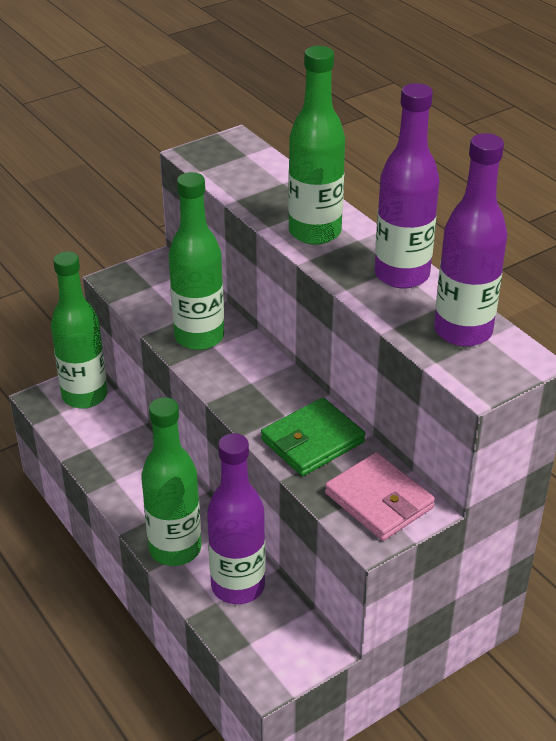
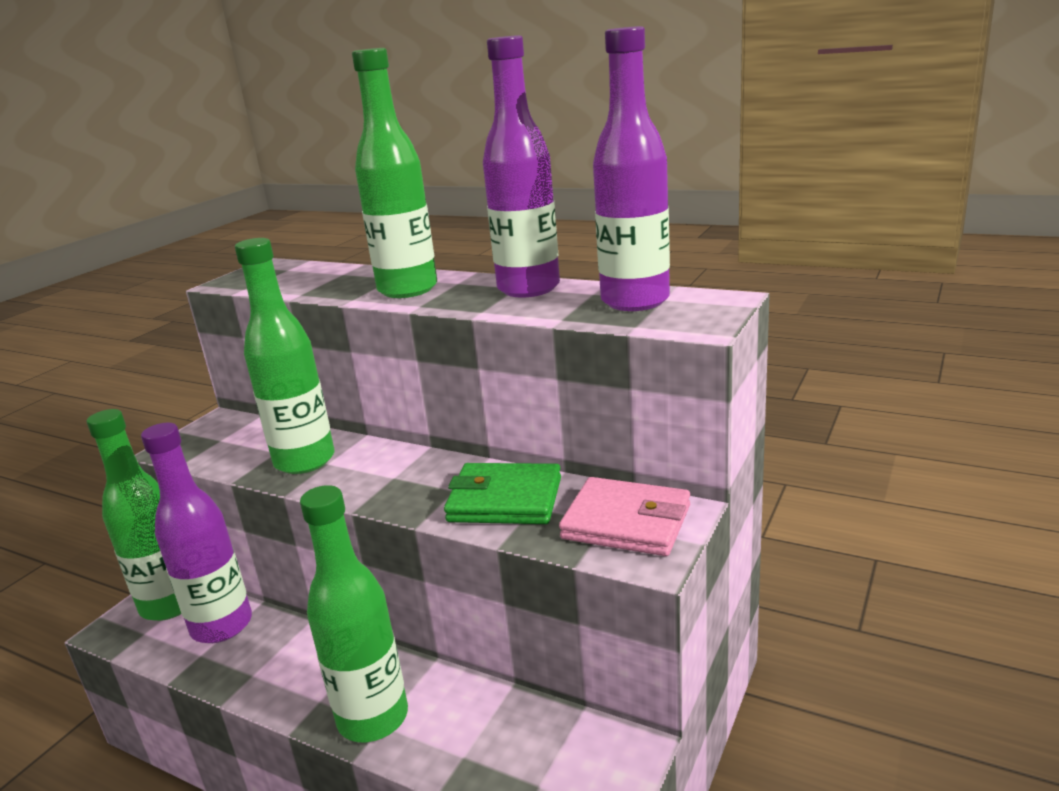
camera: 25 degrees left, 15 degrees down
purple bottle [207,433,266,604] -> purple bottle moved to [141,423,252,643]
green wallet [261,397,365,476] -> green wallet turned 75 degrees clockwise [444,463,561,524]

